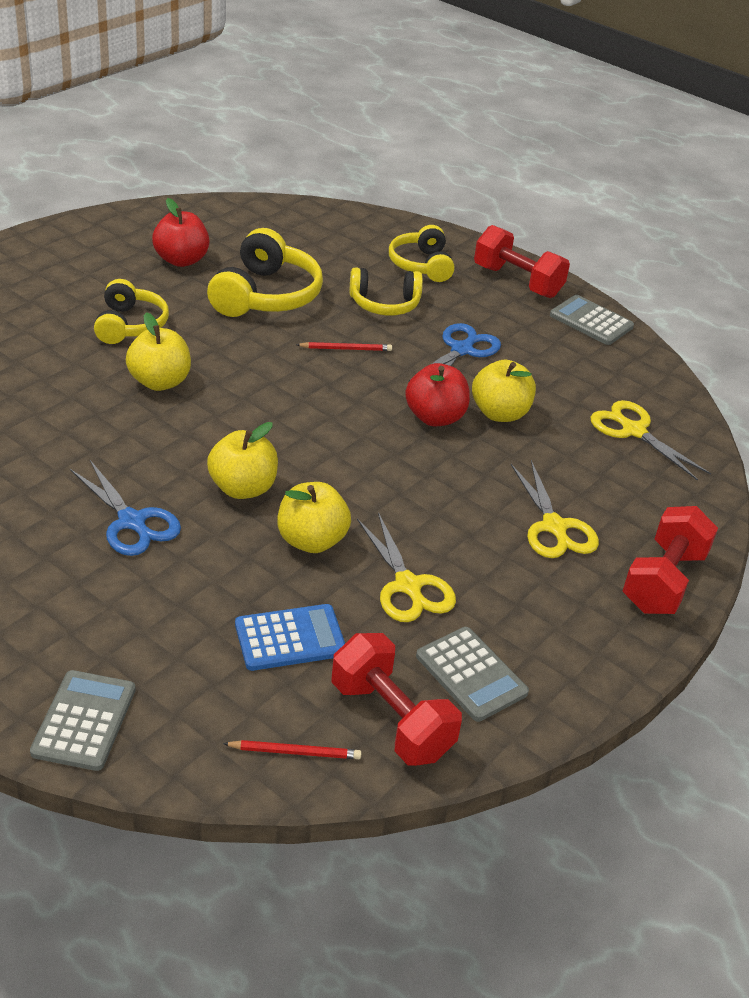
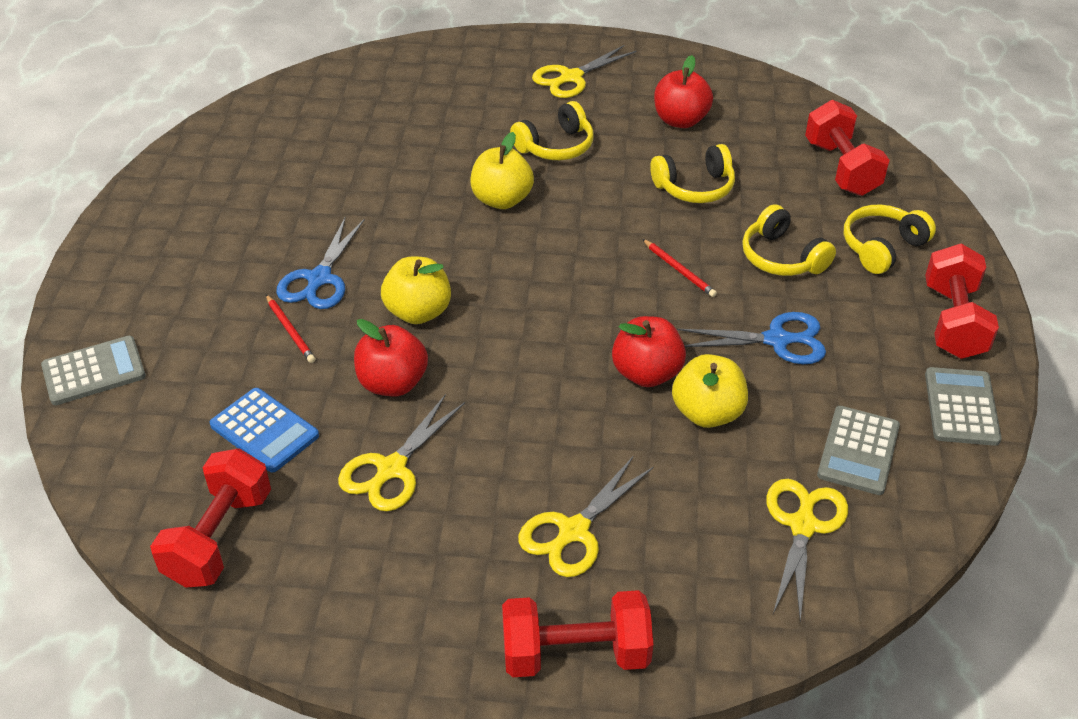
camera: 60 degrees right, 5 degrees up
yellow headphones [207,228,323,317] -> yellow headphones [650,144,735,203], size x0.66
red pencil [223,740,362,759] -> red pencil moved to [266,295,315,363]
yellow apple [277,482,351,553] -> red apple [354,319,428,396]
grey calculator [416,627,529,722] -> grey calculator moved to [817,406,900,495]
none -> yellow scissors [532,45,636,98]
none -> red dumbbell [805,100,890,196]

